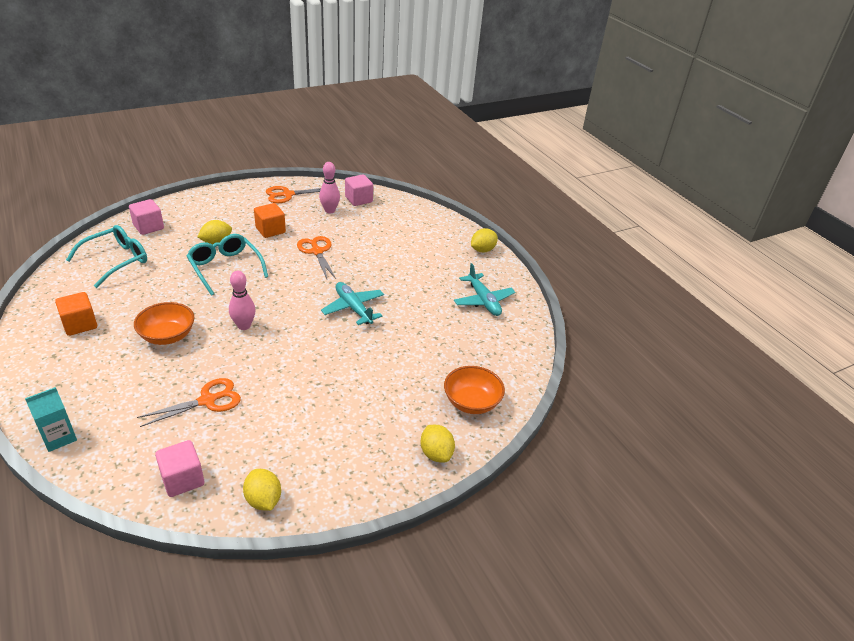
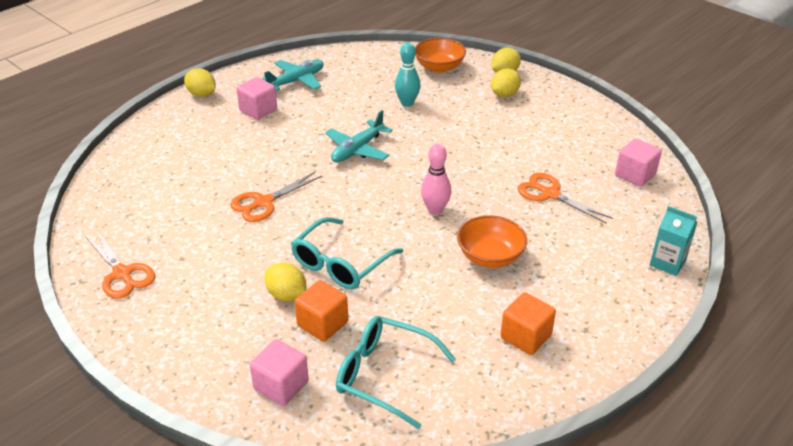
camera: 105 degrees left, 0 degrees up
yellow lemon [243,469,281,511] -> yellow lemon moved to [491,68,521,97]
orange cube [254,203,286,238] -> orange cube moved to [295,280,348,342]
pink bowling pin [319,162,340,214] -> none
pink cube [345,174,373,206] -> pink cube moved to [236,77,277,120]
none -> turquoise bowling pin [395,42,420,107]

